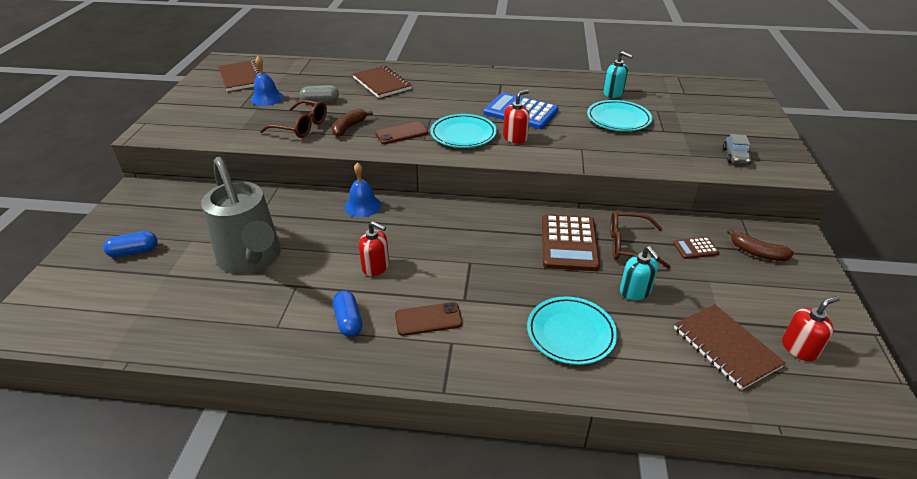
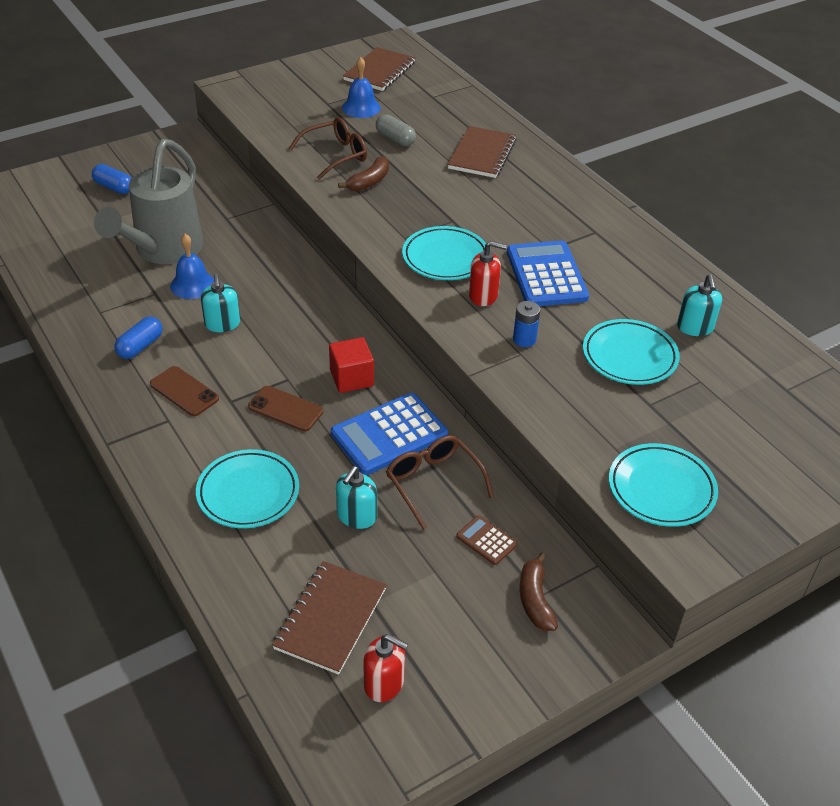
camera: 50 degrees right, 5 degrees up
brown glasses [260,100,327,138] -> brown glasses turned 105 degrees counterclockwise [289,117,367,180]
brown banana [332,109,373,137] -> brown banana turned 135 degrees clockwise [338,156,389,191]
blue bell [344,162,381,217] -> blue bell moved to [170,234,214,299]
red soap dispenser [359,221,389,276] -> turquoise soap dispenser [201,274,240,332]
brown phone [375,122,428,144] -> brown phone moved to [248,386,324,431]
brown calculator [542,214,600,271] -> blue calculator [331,393,448,475]
grey car [723,134,752,165] -> turquoise plate [609,443,718,527]
none -> red cube [329,337,374,393]
none -> blue battery [513,301,540,347]

